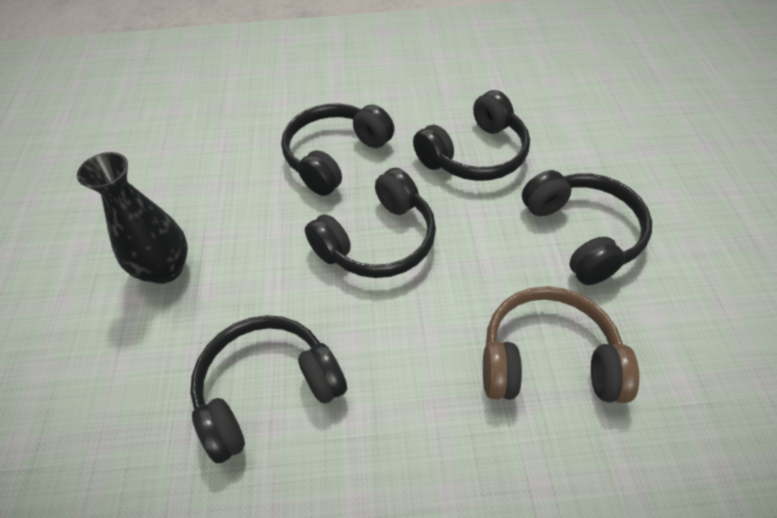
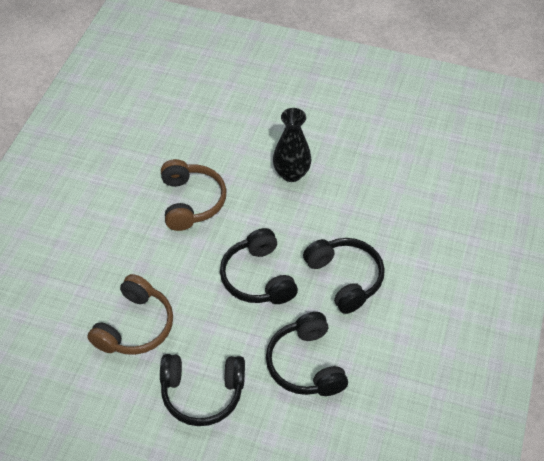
camera: 110 degrees right, 0 degrees up
black headphones [190,315,347,464] -> brown headphones [161,159,226,231]

